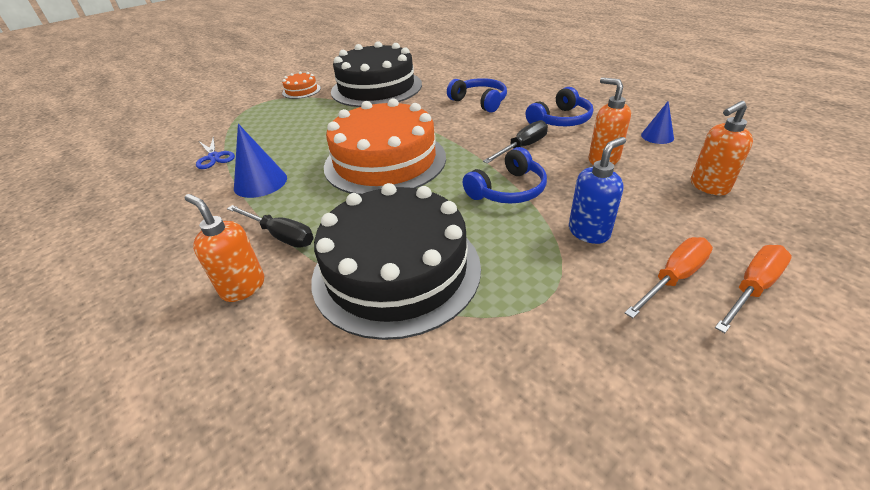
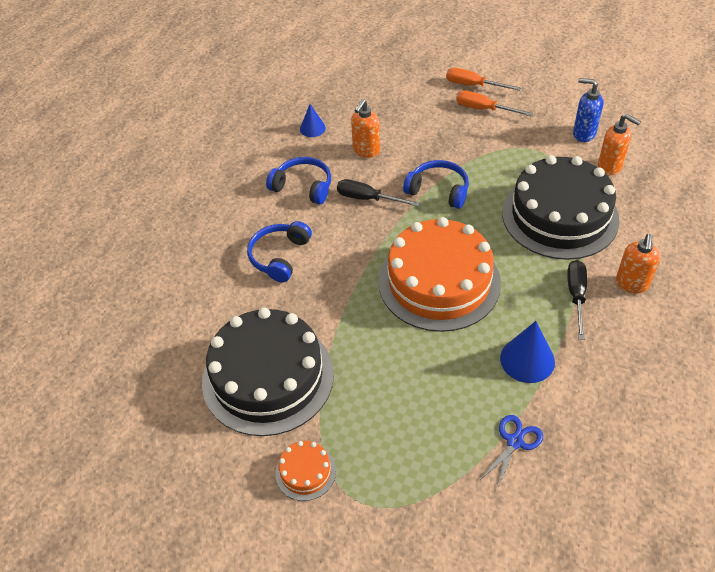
camera: 115 degrees left, 10 degrees up
blue soap dispenser [569,137,626,244] -> blue soap dispenser moved to [573,78,604,142]
orange soap dispenser [691,101,753,195] -> orange soap dispenser moved to [598,114,641,175]

